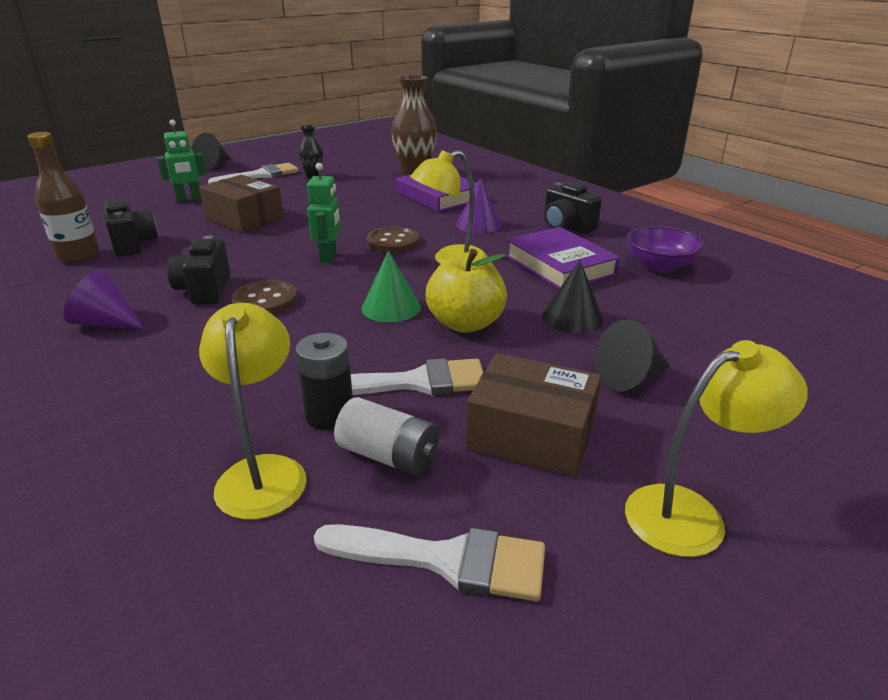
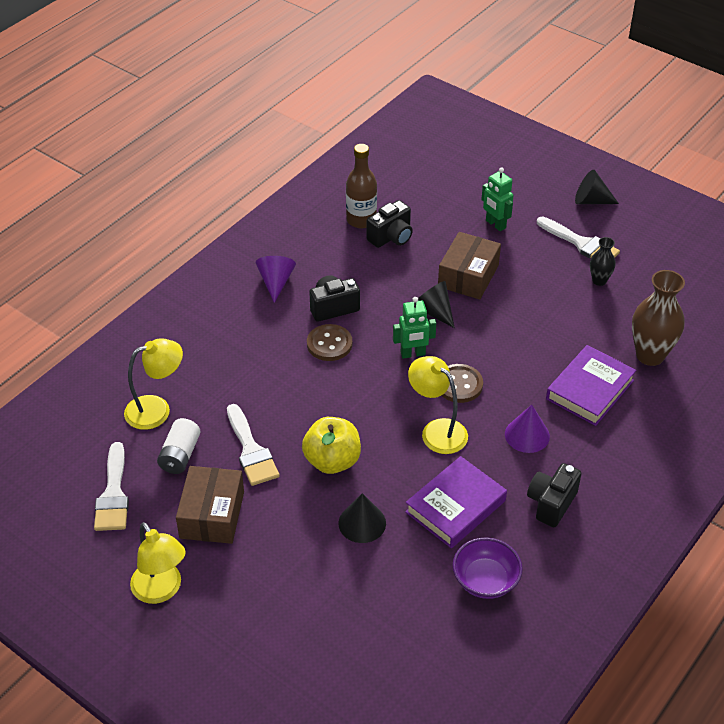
camera: 75 degrees right, 15 degrees up
black battery [295,333,353,430] -> none
green cone [362,251,421,322] -> none
black cone [595,319,670,392] -> black cone moved to [418,281,455,328]

